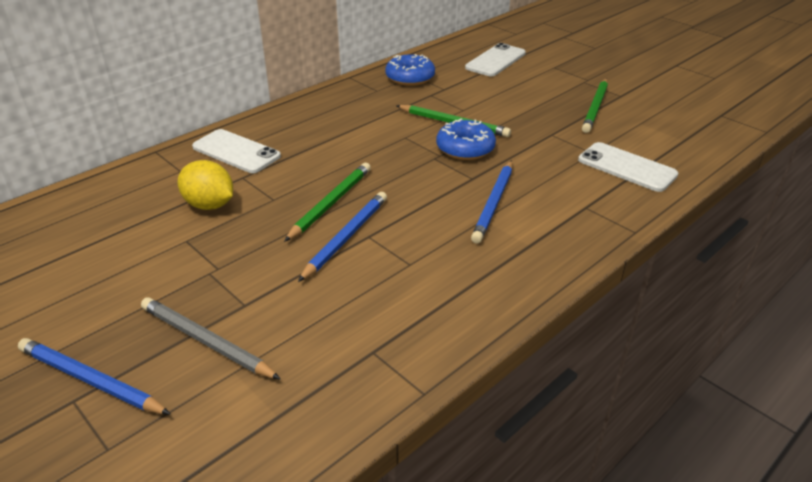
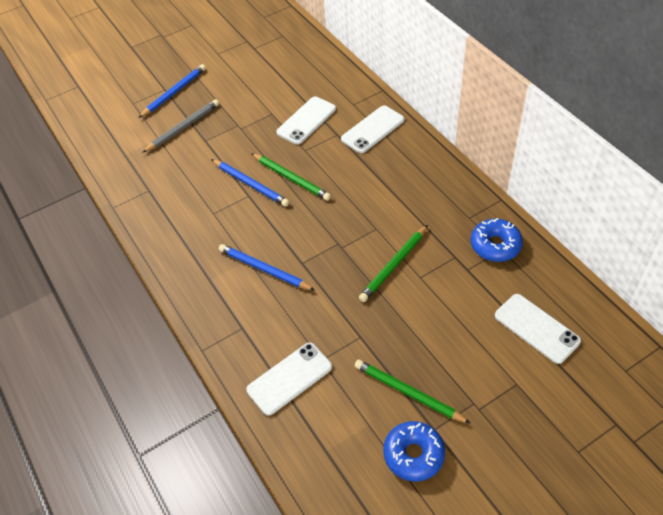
camera: 105 degrees right, 15 degrees up
yellow lemon [178,160,233,210] -> white phone [276,96,336,145]
blue donut [436,119,496,160] -> blue donut moved to [383,421,445,482]

